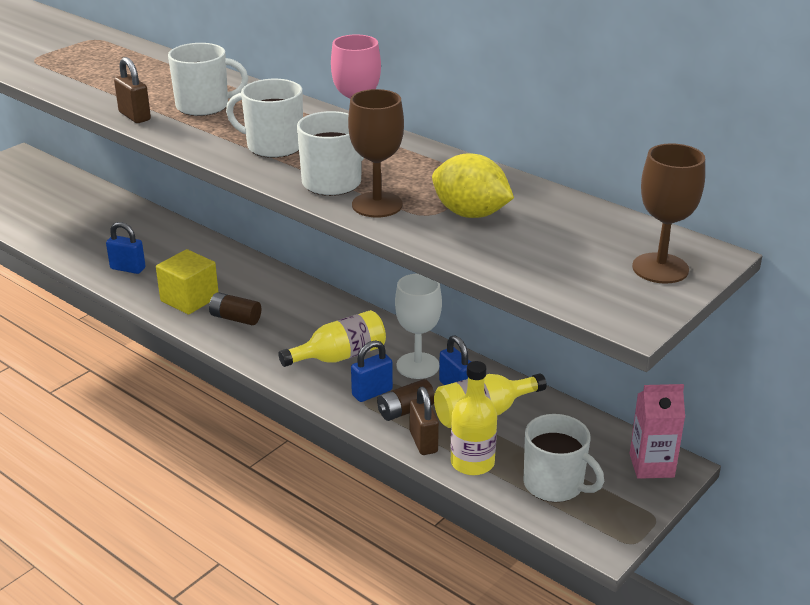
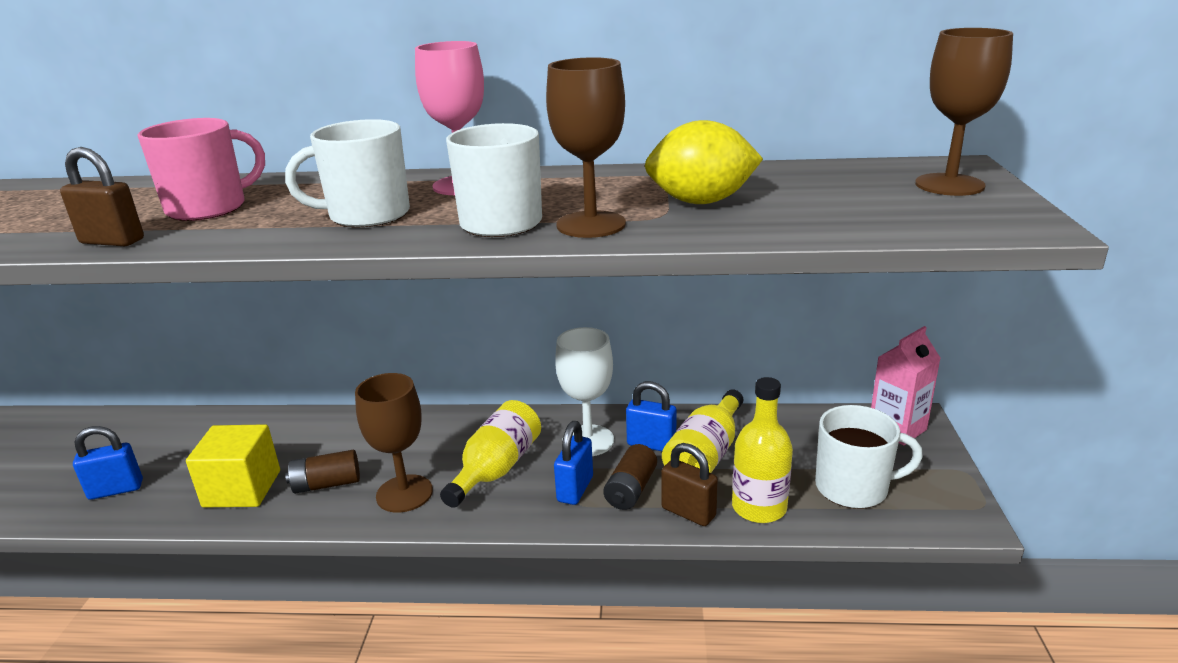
camera: 35 degrees left, 5 degrees down
white mug [168,43,248,116] -> pink mug [138,118,265,221]
none -> brown goblet [355,373,433,513]

